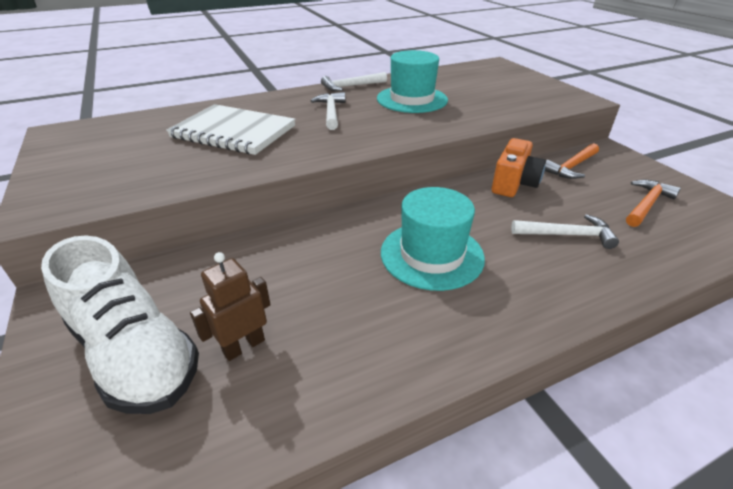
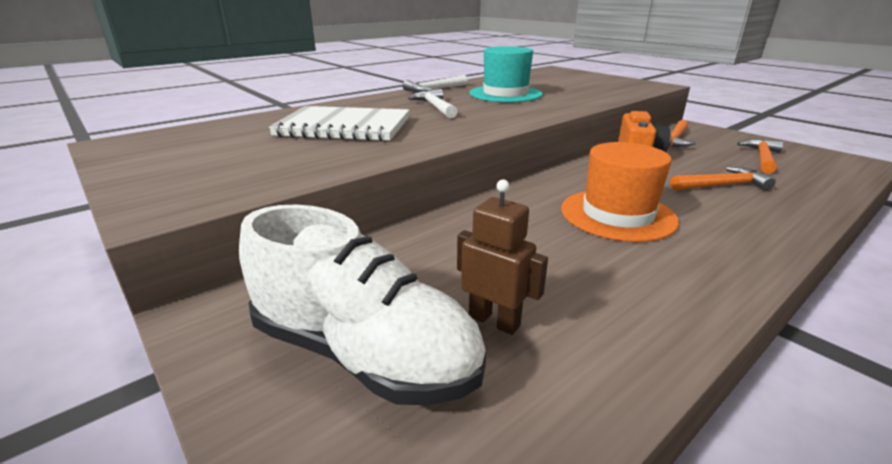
camera: 15 degrees left, 10 degrees down
brown robot [190,252,271,361] -> brown robot turned 90 degrees clockwise [457,179,548,335]
turquoise hat [381,187,485,291] -> orange hat [561,142,679,242]
white hammer [511,214,619,249] -> orange hammer [670,167,776,191]

